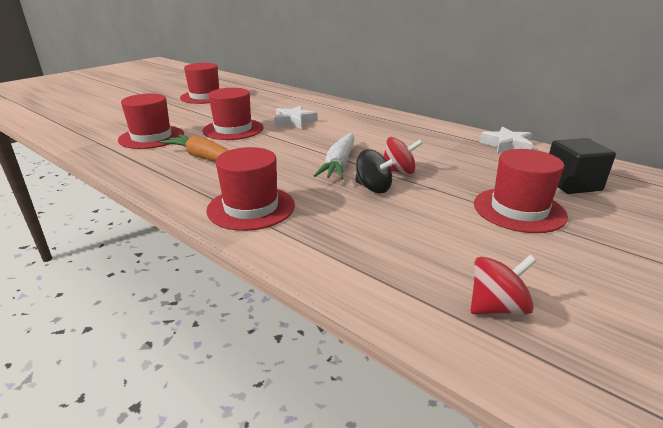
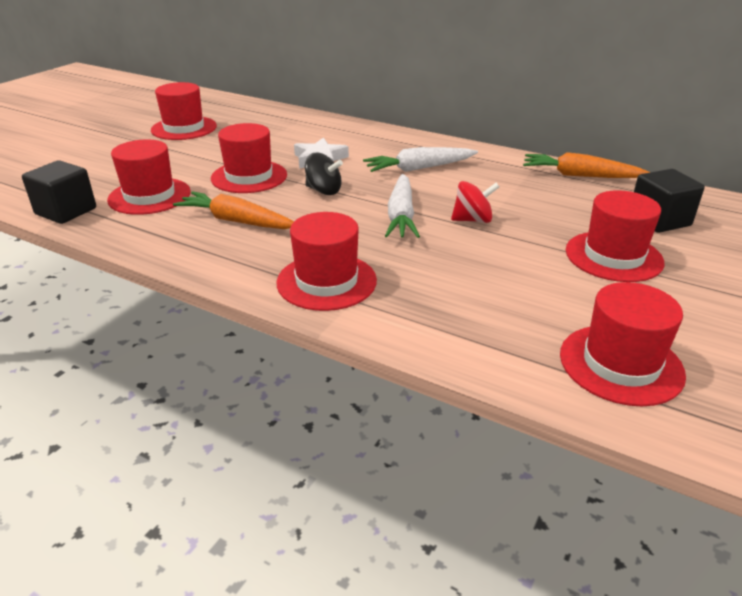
camera: 10 degrees left, 5 degrees up
black spinning top [355,149,396,193] -> black spinning top moved to [305,153,343,195]
red spinning top [471,255,536,315] -> red hat [560,282,686,406]
white star [480,126,533,154] -> orange carrot [523,152,650,178]
none -> black cube [22,160,96,224]
none -> white carrot [363,147,478,172]

